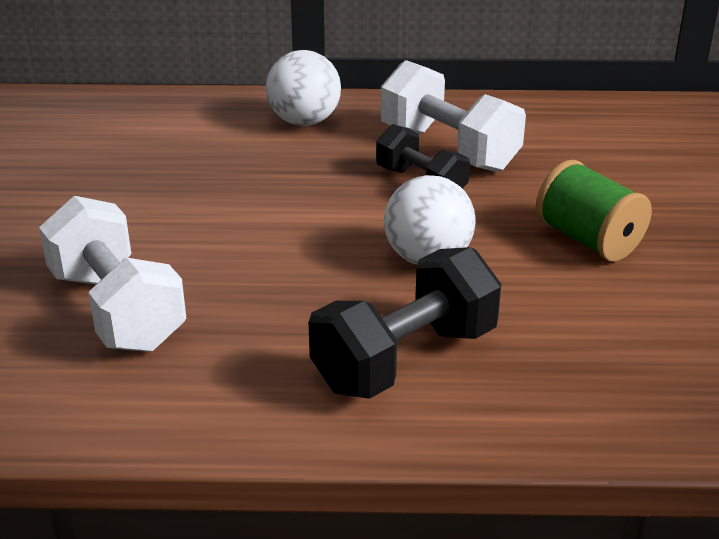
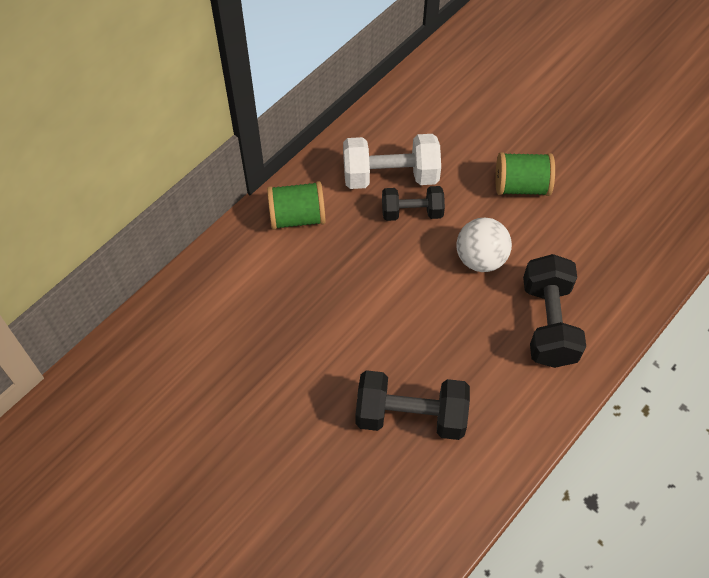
camera: 50 degrees left, 25 degrees up
white dumbbell [39,196,186,352] -> black dumbbell [356,370,470,440]
white ball [266,50,341,126] -> green spool [267,181,326,230]

